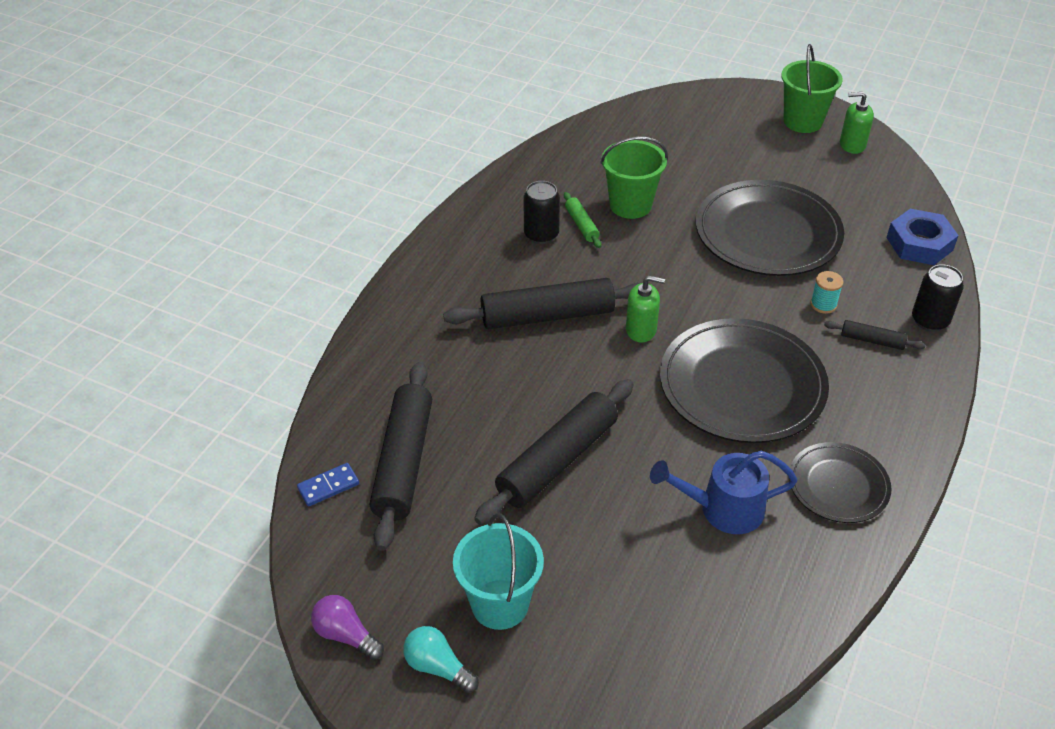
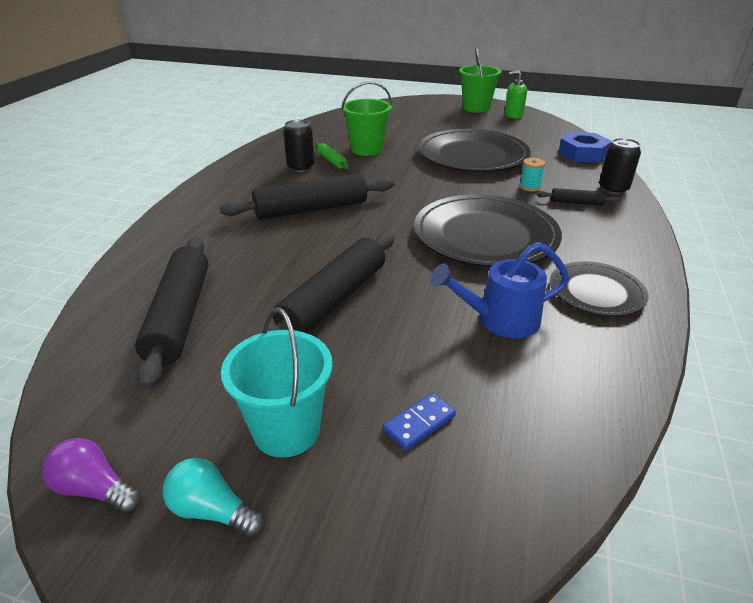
camera: 10 degrees left, 10 degrees down
blue domino [297,463,359,506] -> blue domino moved to [383,393,456,450]
green soap dispenser [626,276,665,342] -> none

